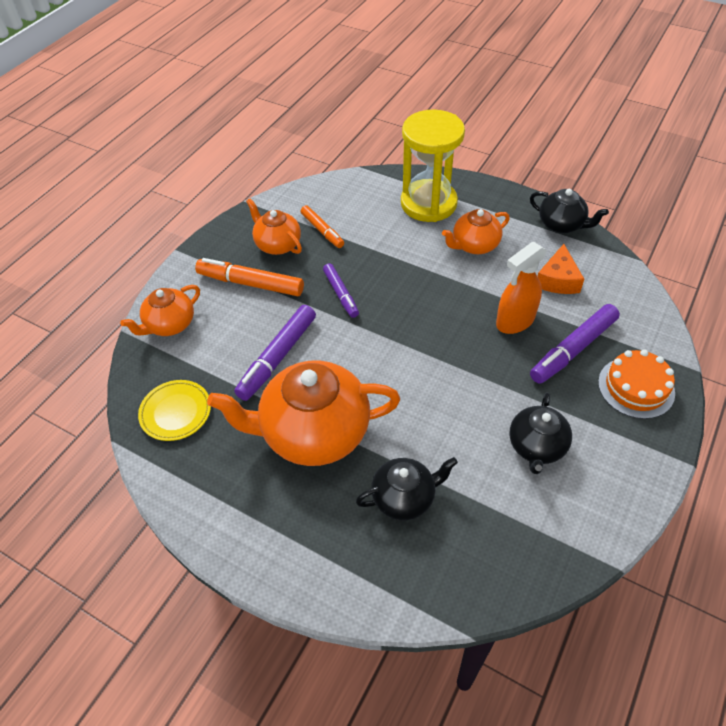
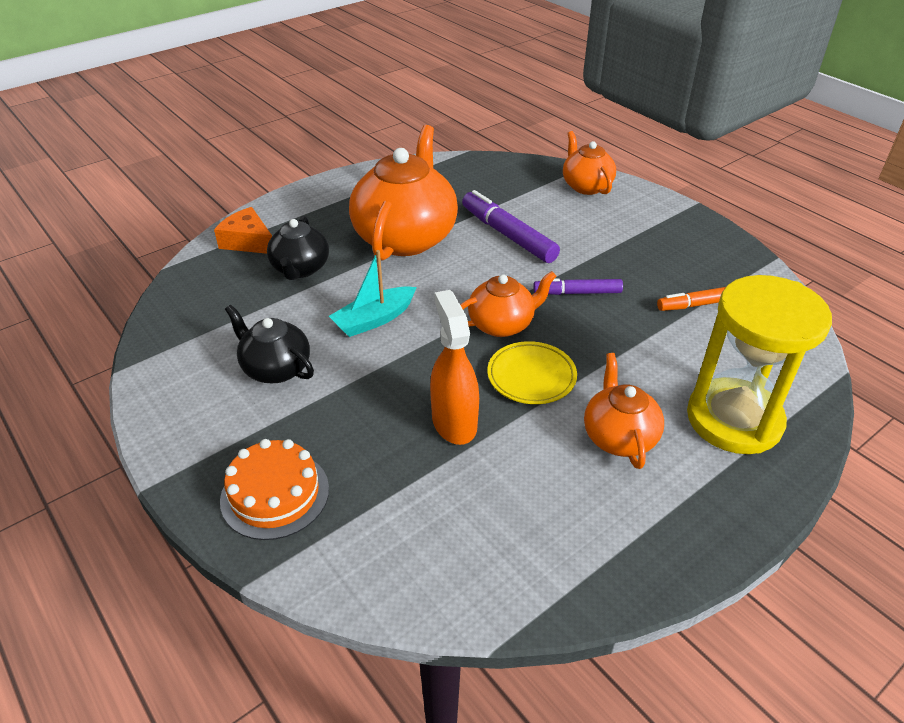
camera: 110 degrees right, 10 degrees down
yellow plate [138,380,211,441] -> yellow plate moved to [487,341,577,404]
orange marker [195,258,304,296] -> none
orange teapot [246,198,302,255] -> orange teapot moved to [460,271,557,337]
black teapot [530,189,609,233] -> none
purple marker [530,304,620,384] -> none
orange cheese [537,244,584,294] -> orange cheese moved to [214,207,272,254]
none -> turquoise boat [329,250,417,337]

